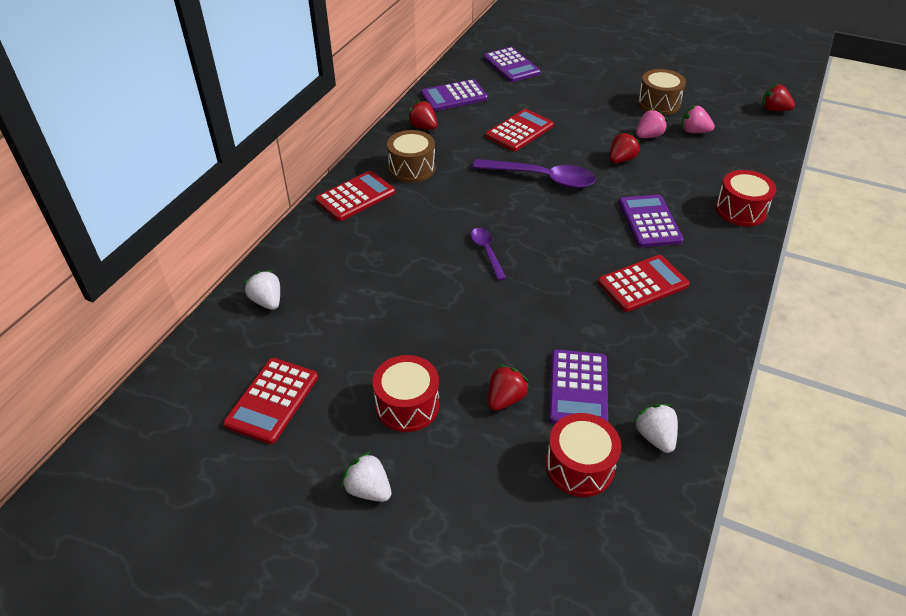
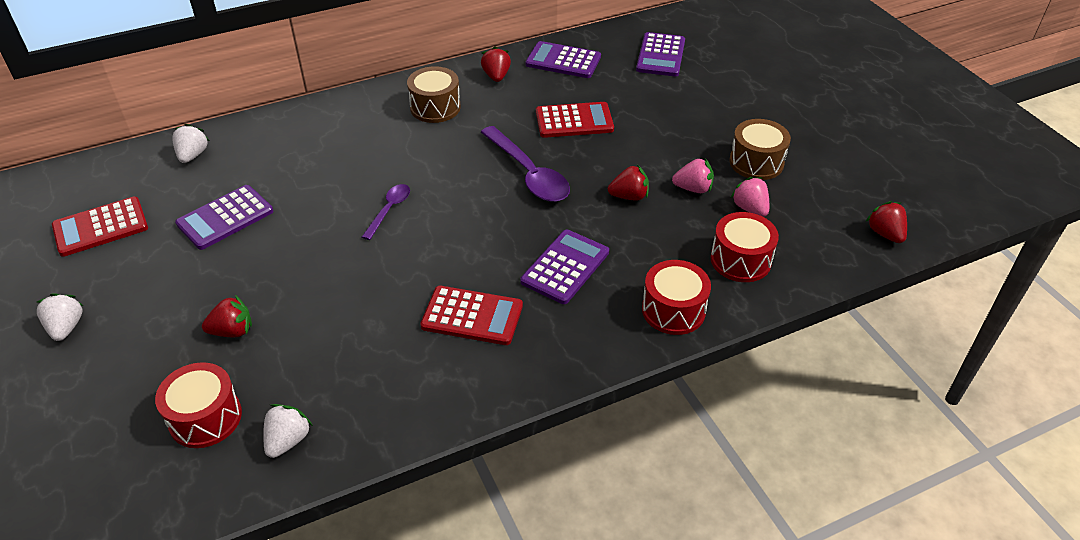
camera: 40 degrees right, 0 degrees up
red calculator [315,171,395,221] -> none
red drum [373,355,440,432] -> red drum moved to [711,212,779,282]
purple calculator [549,350,608,424] -> purple calculator moved to [175,185,273,250]

